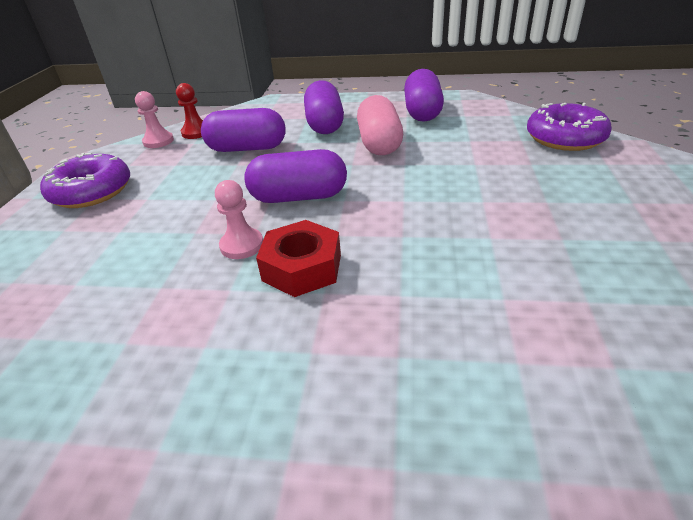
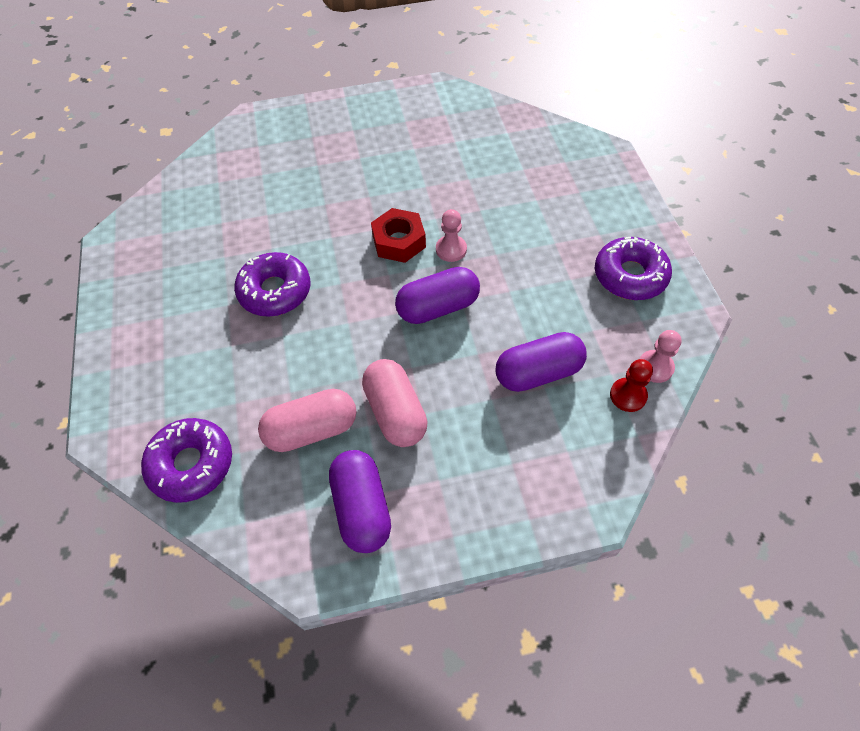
camera: 160 degrees right, 20 degrees up
purple capsule [304,80,344,134] -> none
none -> purple donut [234,252,311,317]
none -> pink capsule [258,389,357,452]

